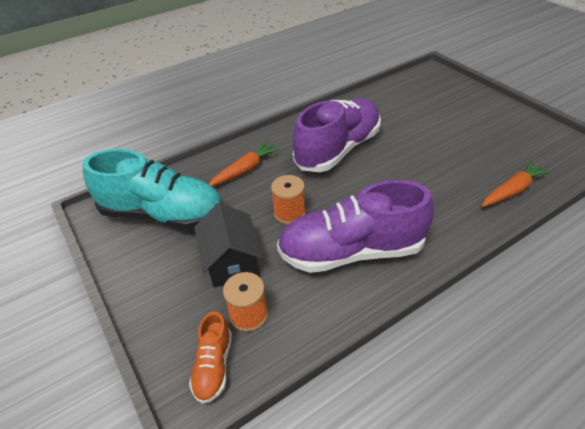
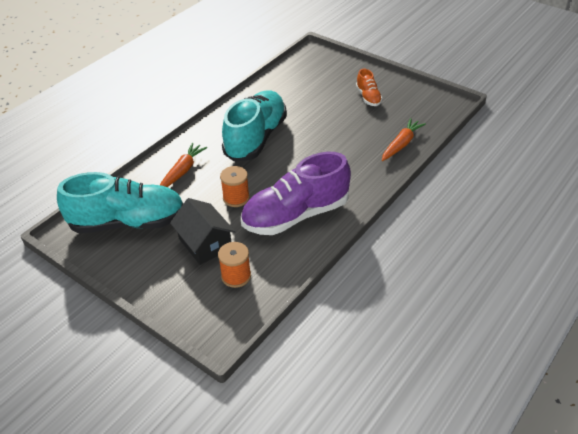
camera: 20 degrees left, 0 degrees up
orange shoe [189,312,232,404] -> orange shoe moved to [356,69,383,106]
purple shoe [293,98,381,172] -> turquoise shoe [222,90,287,162]

